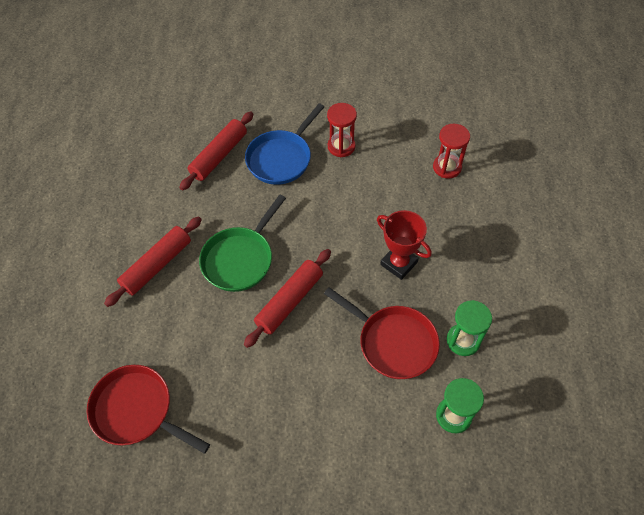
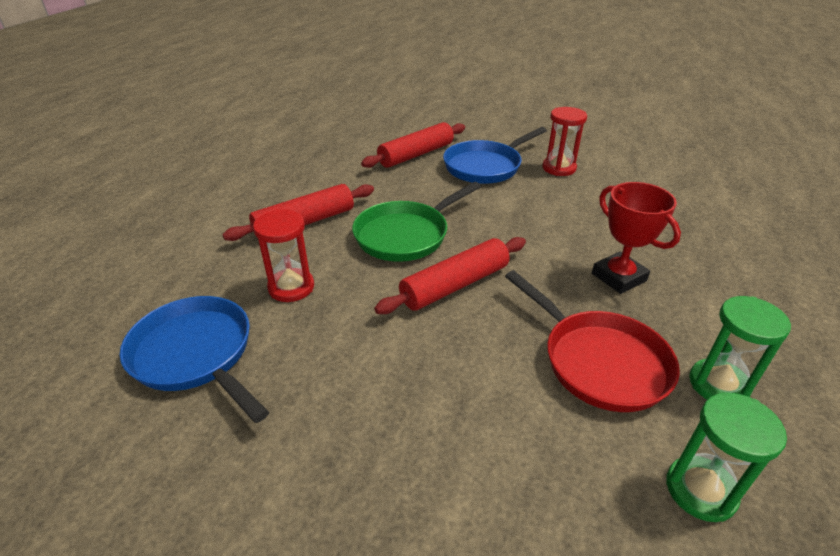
camera: 15 degrees right, 20 degrees down
red pan [87,365,210,454] -> blue pan [120,296,269,423]
red hourglass [433,124,470,179] -> red hourglass moved to [253,209,314,302]

